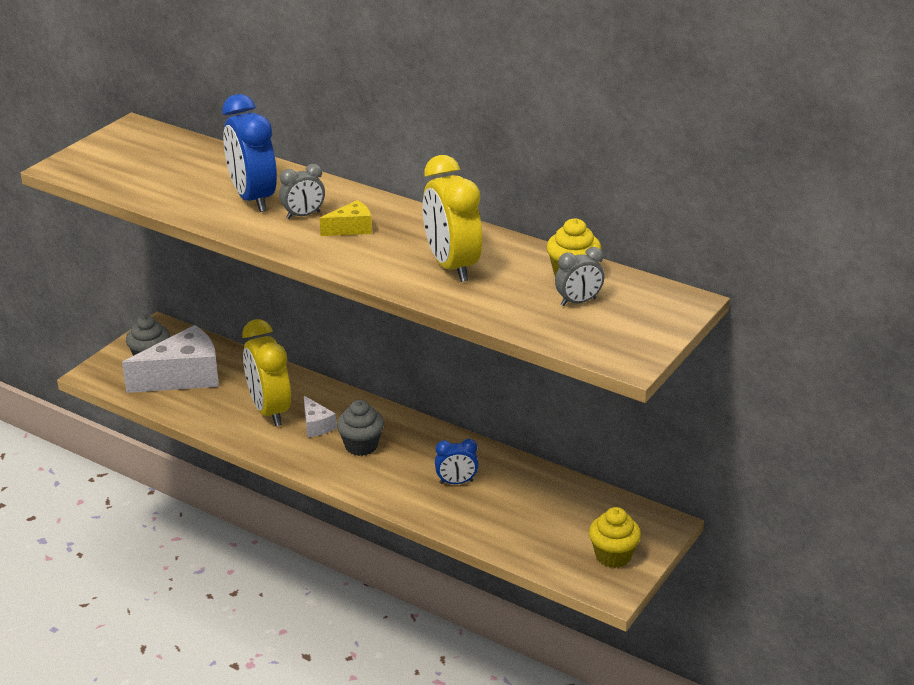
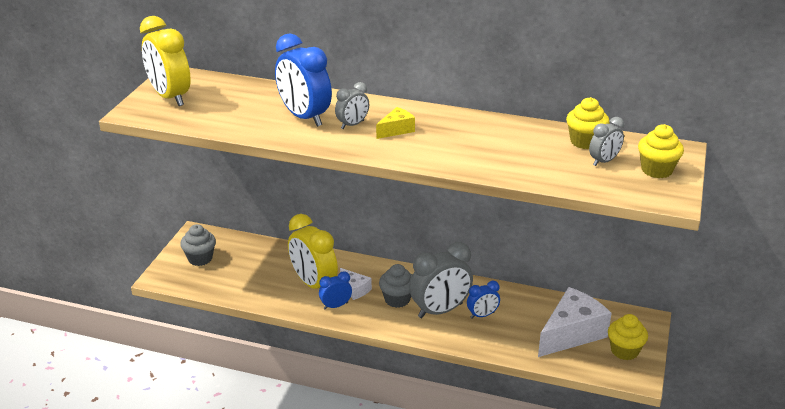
camera: 15 degrees left, 0 degrees up
white cheese [122,325,219,393] -> white cheese moved to [538,287,612,357]
yellow clock [423,155,482,282] -> yellow clock moved to [140,16,191,106]
none -> blue clock [319,271,352,310]
none -> grey clock [410,242,473,318]
none -> yellow cupcake [638,124,684,178]

